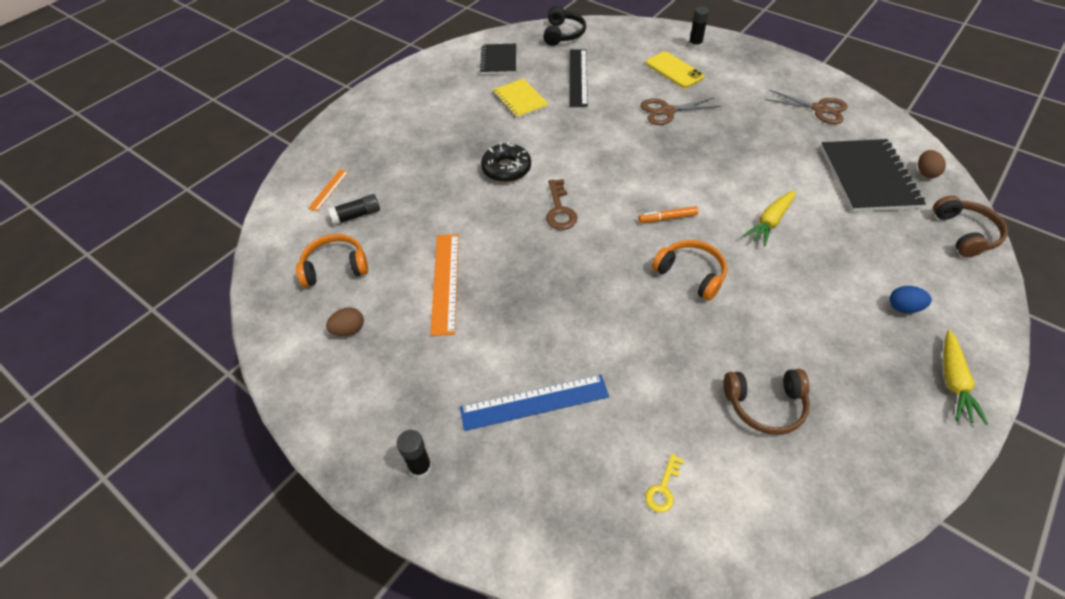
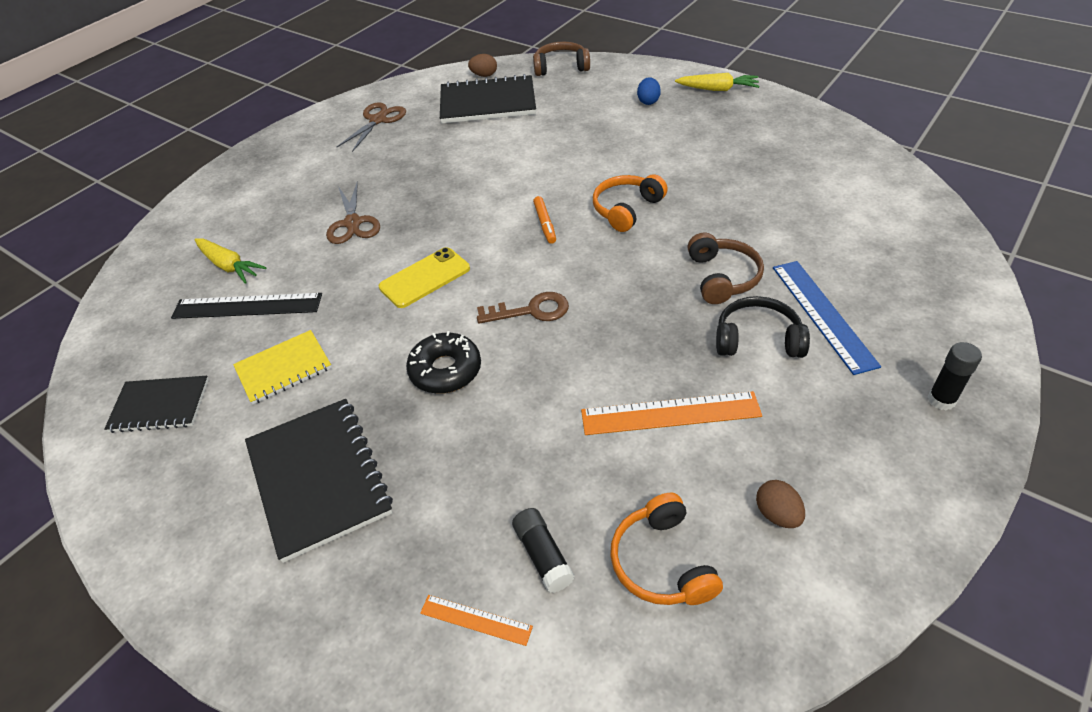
camera: 90 degrees left, 5 degrees down
black headphones [543,6,586,46] -> black headphones moved to [716,296,810,358]
yellow key [645,454,684,513] -> none
yellow phone [646,52,704,88] -> yellow phone moved to [379,247,470,308]
black glue stick [688,6,709,49] -> none
brown headphones [723,369,810,435] -> brown headphones moved to [688,233,764,304]
yellow carrot [743,190,796,246] -> yellow carrot moved to [194,238,267,284]
none -> black notebook [245,399,393,563]

